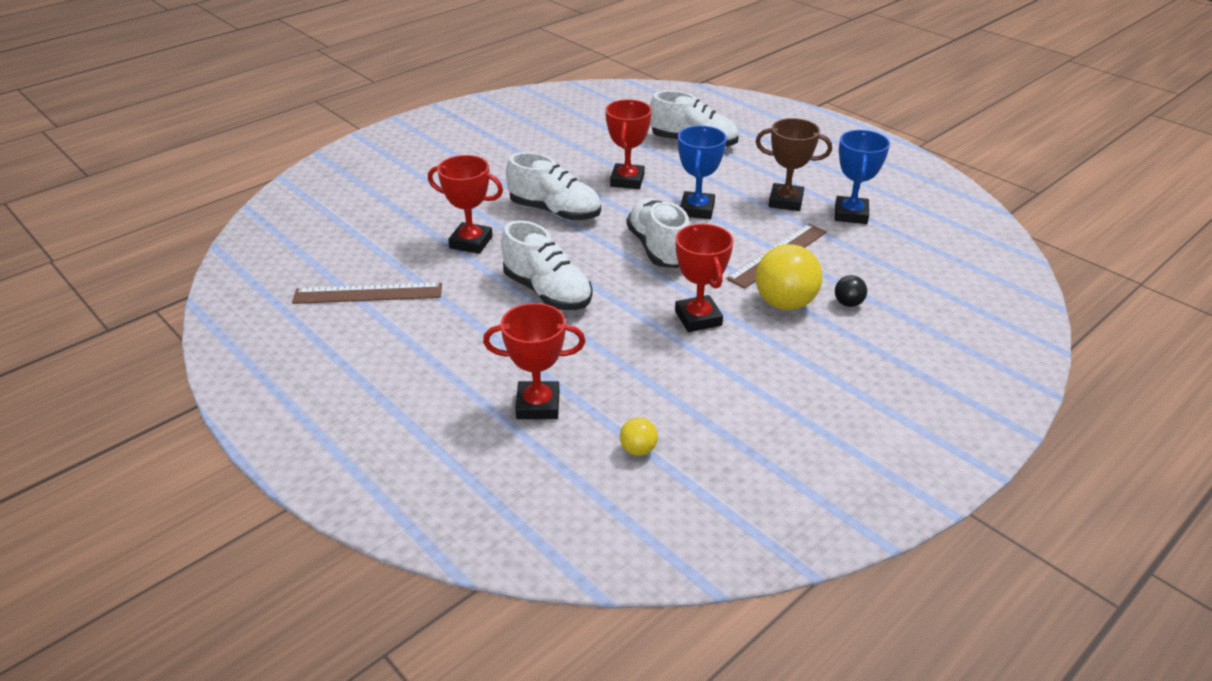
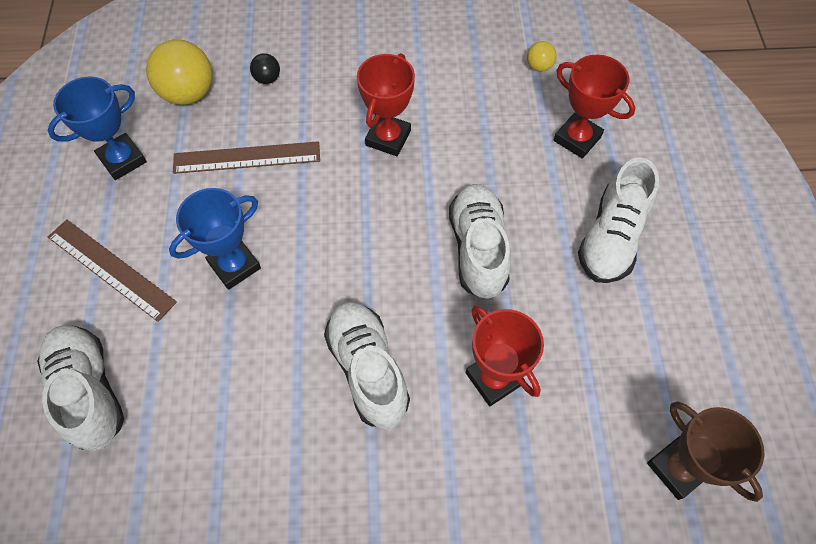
camera: 140 degrees left, 25 degrees up
brown ruler [292,283,442,304] -> brown ruler moved to [48,219,177,322]
red trophy [605,99,652,189] -> none
white shoe [627,198,690,268] -> white shoe moved to [578,157,659,283]
brown trophy [755,118,832,211] -> brown trophy moved to [647,402,765,502]
yellow ball [755,244,822,310] -> yellow ball moved to [146,39,212,105]

